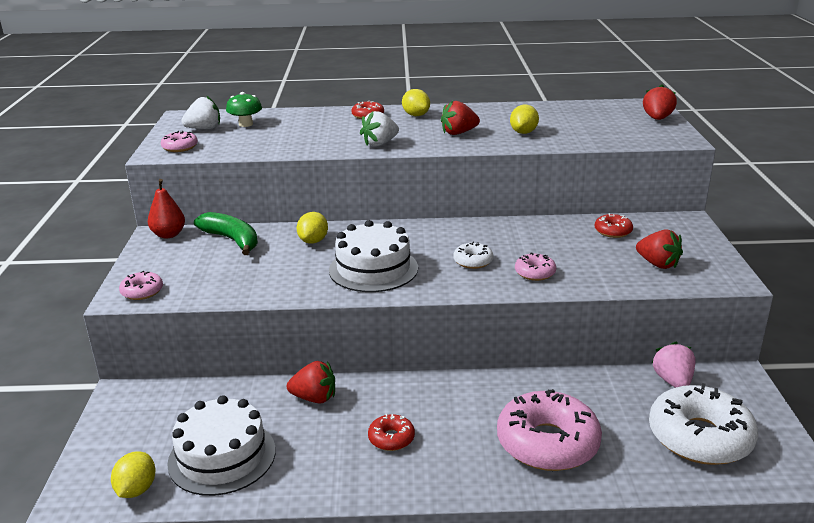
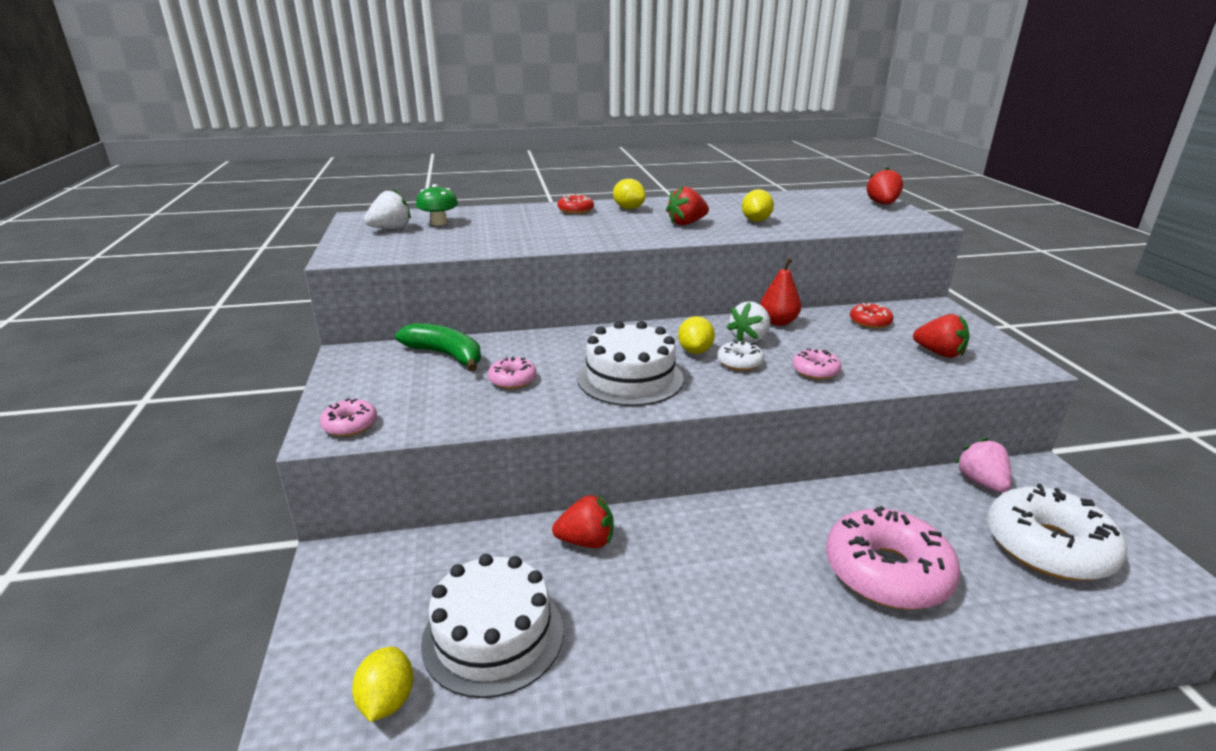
camera: 10 degrees left, 0 degrees up
red pear [148,179,185,239] -> red pear moved to [760,258,801,326]
pink donut [161,131,198,152] -> pink donut moved to [488,356,537,389]
yellow lemon [297,212,328,244] -> yellow lemon moved to [678,316,715,354]
white strawberry [360,111,399,147] -> white strawberry moved to [727,301,771,343]
red donut [368,414,415,451] -> none

